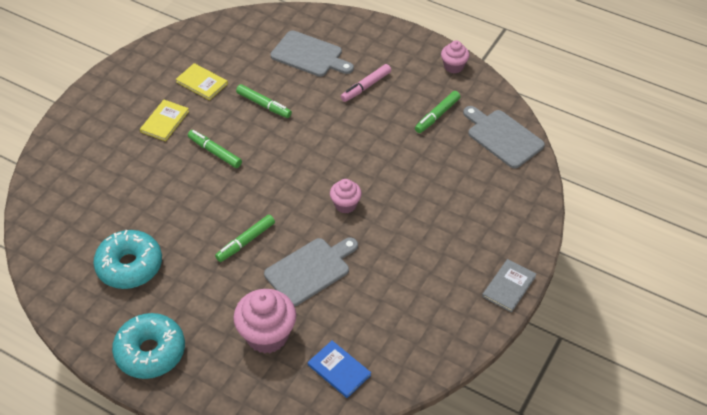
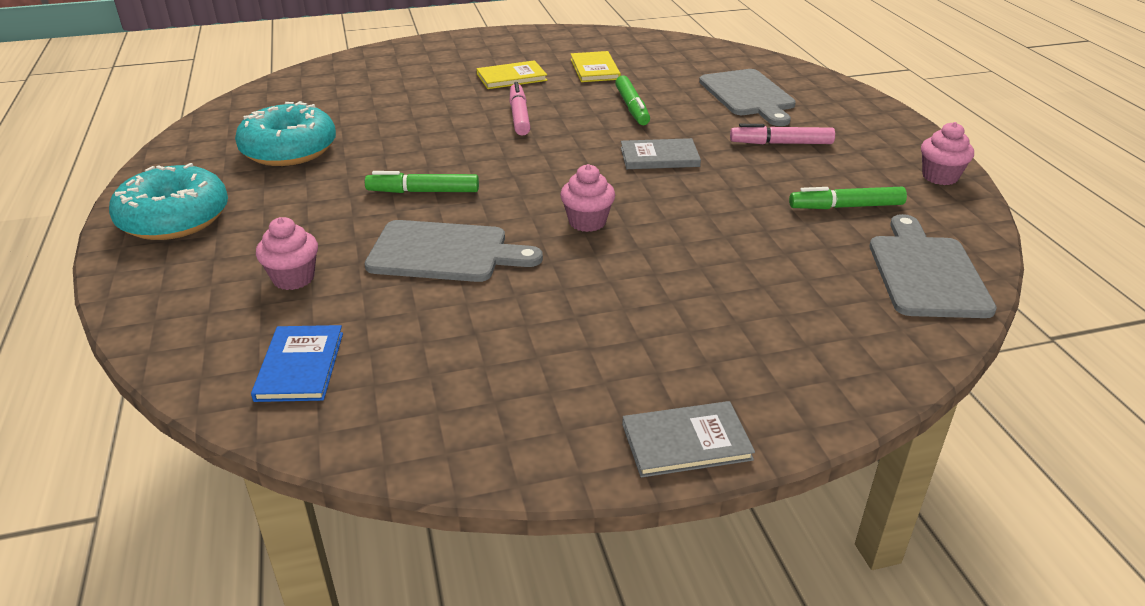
camera: 45 degrees right, 15 degrees down
green marker [188,130,242,168] -> pink marker [510,82,530,136]
pink cupcake [233,289,296,354] -> pink cupcake [256,217,318,290], size x0.57
none -> grey book [621,138,701,169]

